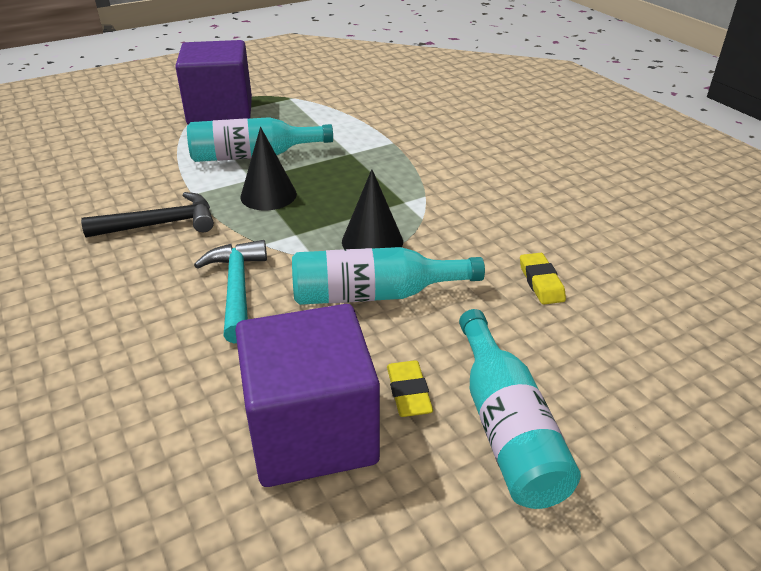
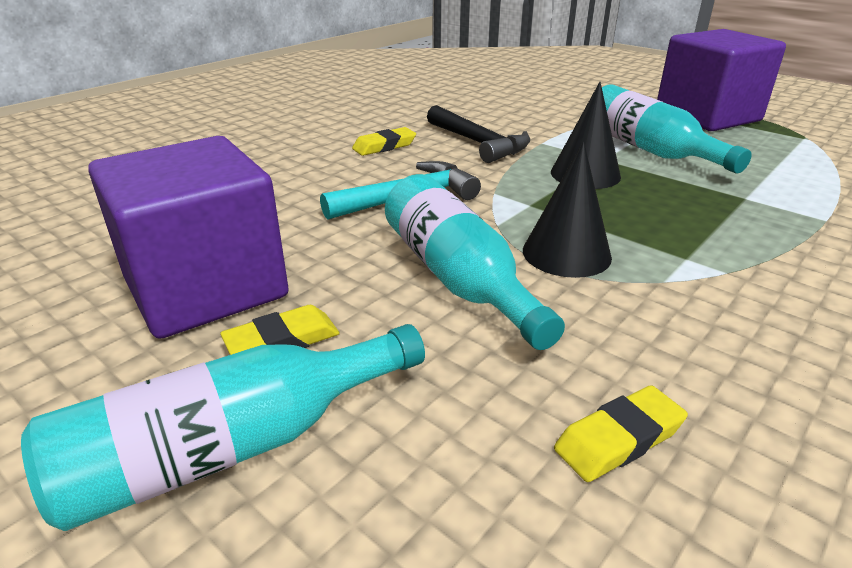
camera: 70 degrees right, 5 degrees down
none -> yellow eraser [352,127,416,156]

